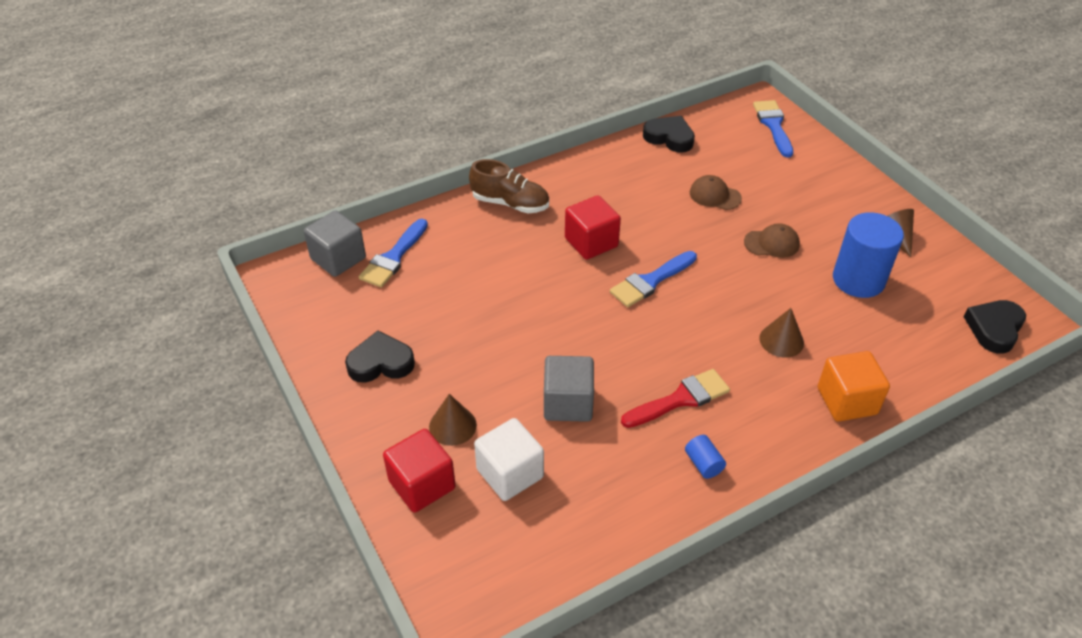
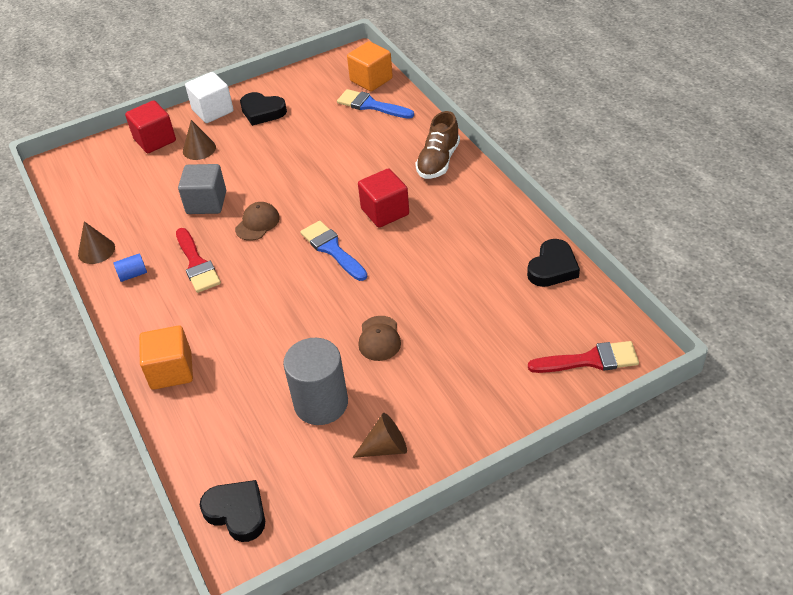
camera: 95 degrees right, 0 degrees up
grey cube [304,210,366,277] -> orange cube [347,41,393,91]
black heart [345,331,415,383] -> black heart turned 120 degrees clockwise [240,92,287,126]
white cube [474,418,544,501] -> white cube moved to [185,72,233,123]
brown cap [690,175,742,210] -> brown cap moved to [235,202,280,241]
blue brush [753,100,793,158] -> red brush [528,341,639,373]
brown cone [759,308,804,358] -> brown cone moved to [78,221,115,264]
blue cylinder [833,212,904,298] -> grey cylinder [283,338,348,425]

